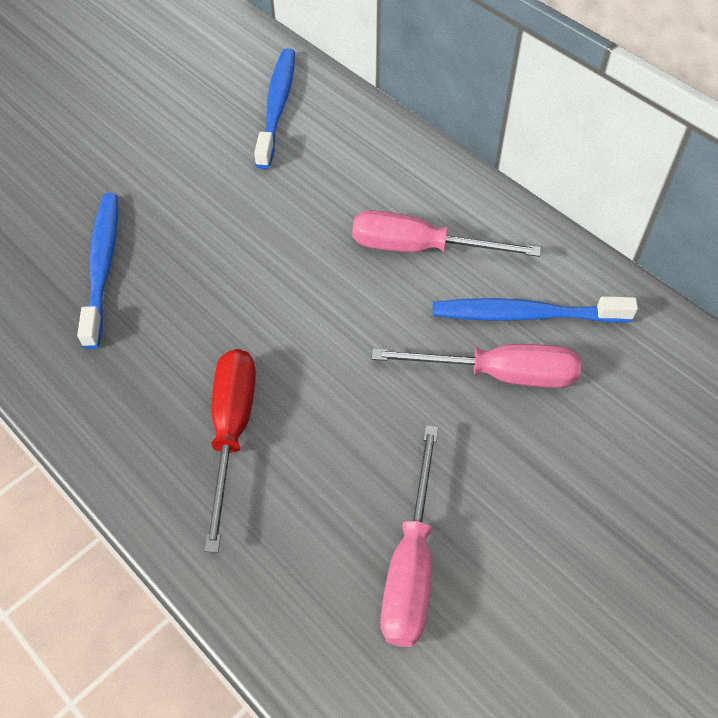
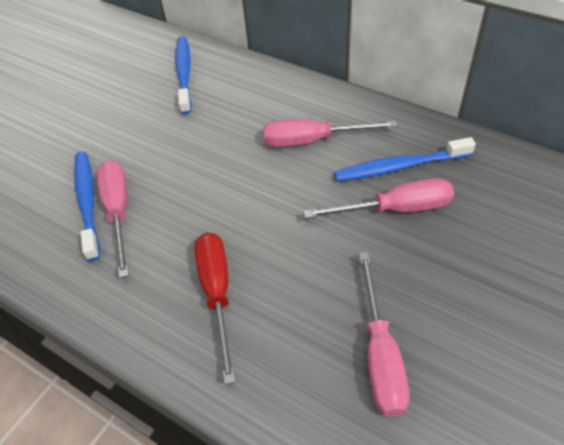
camera: 10 degrees left, 5 degrees down
none -> pink screwdriver [97,160,129,278]

